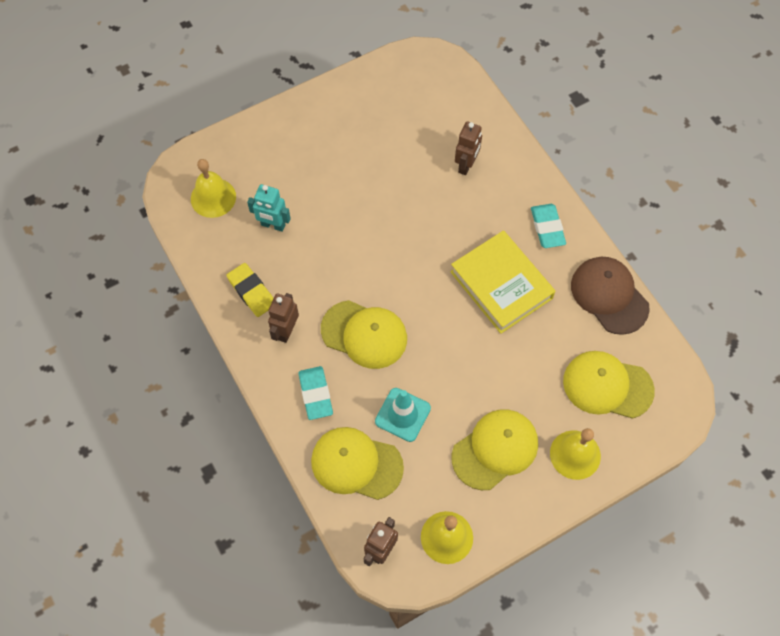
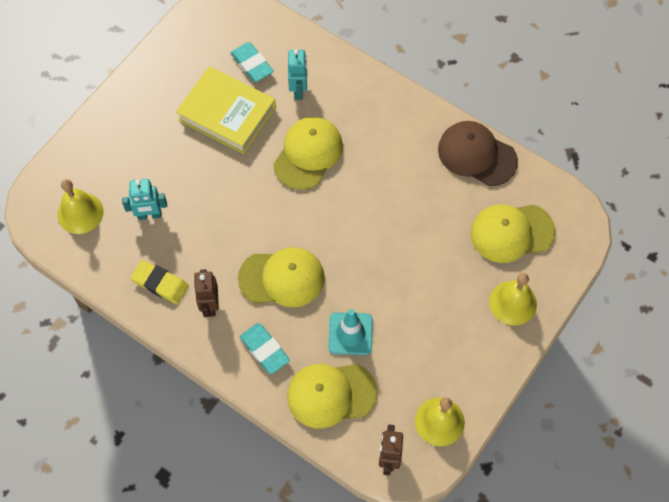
camera: 25 degrees left, 0 degrees up
yellow book [450,230,555,334] -> yellow book moved to [176,66,276,154]
yellow cap [452,409,538,490] -> yellow cap moved to [273,117,343,190]
brown robot [455,122,482,175] -> turquoise robot [288,49,308,100]
turquoise eraser [531,204,566,248] -> turquoise eraser moved to [230,42,274,82]

